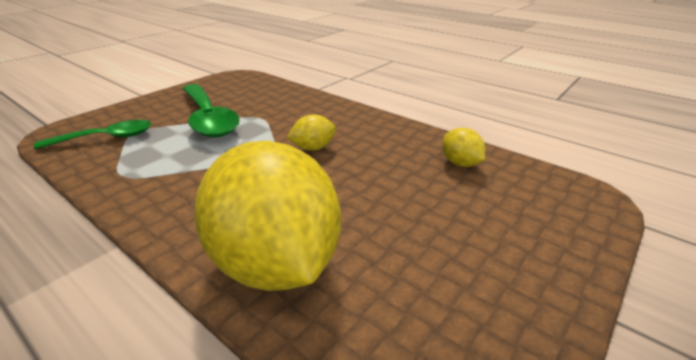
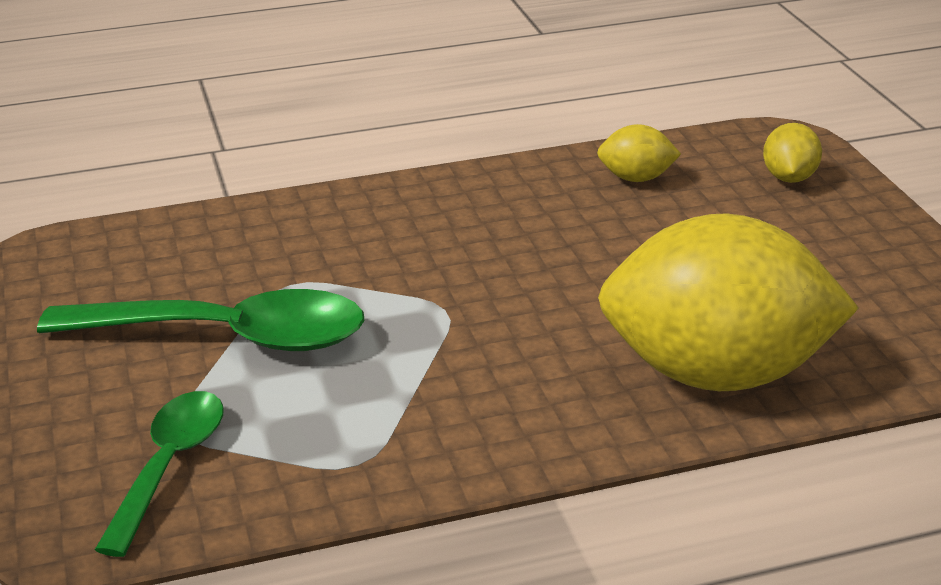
camera: 55 degrees left, 0 degrees up
yellow lemon [287,114,336,151] -> yellow lemon moved to [763,123,822,183]

